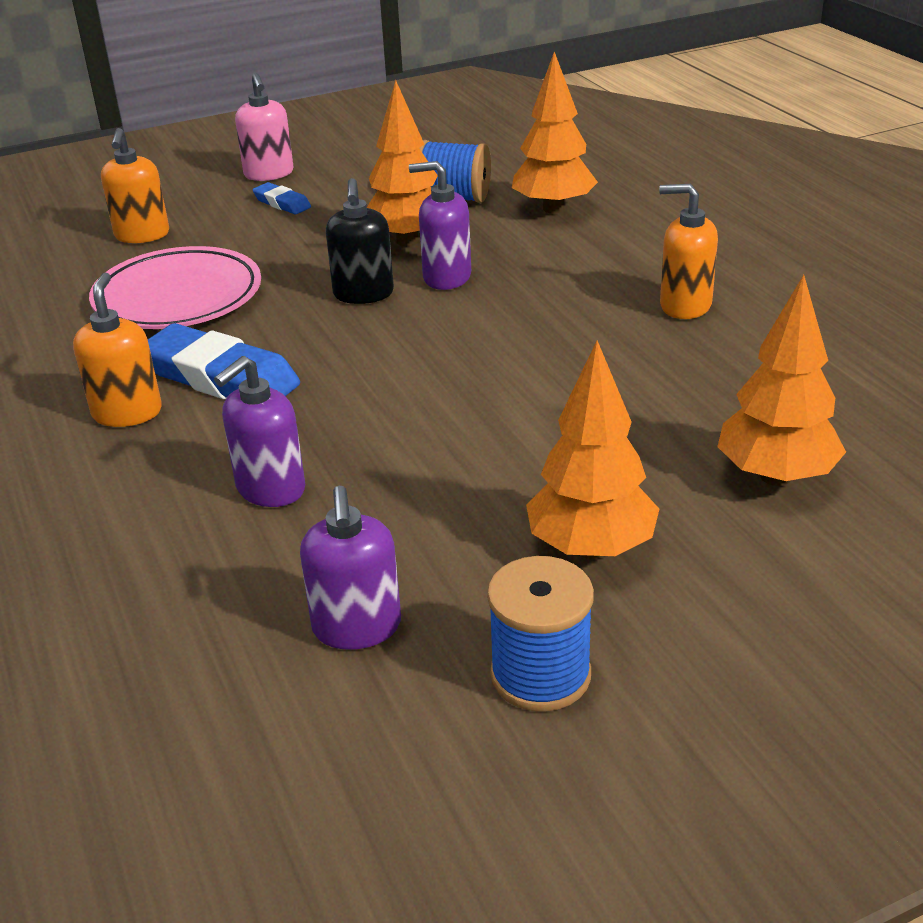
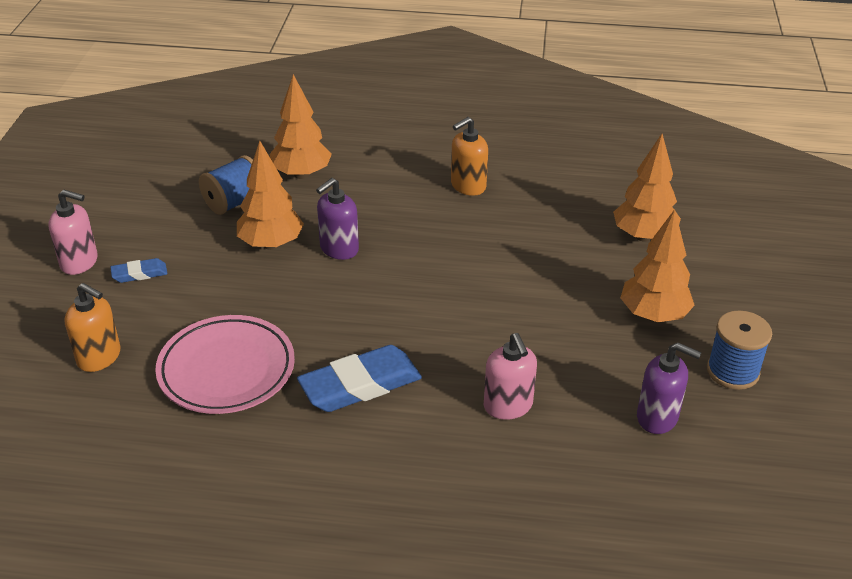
camera: 60 degrees left, 5 degrees up
orange soap dispenser [73,273,162,427] -> none
purple soap dispenser [214,356,305,507] -> pink soap dispenser [484,333,537,420]
black soap dispenser [326,178,394,304] -> none

